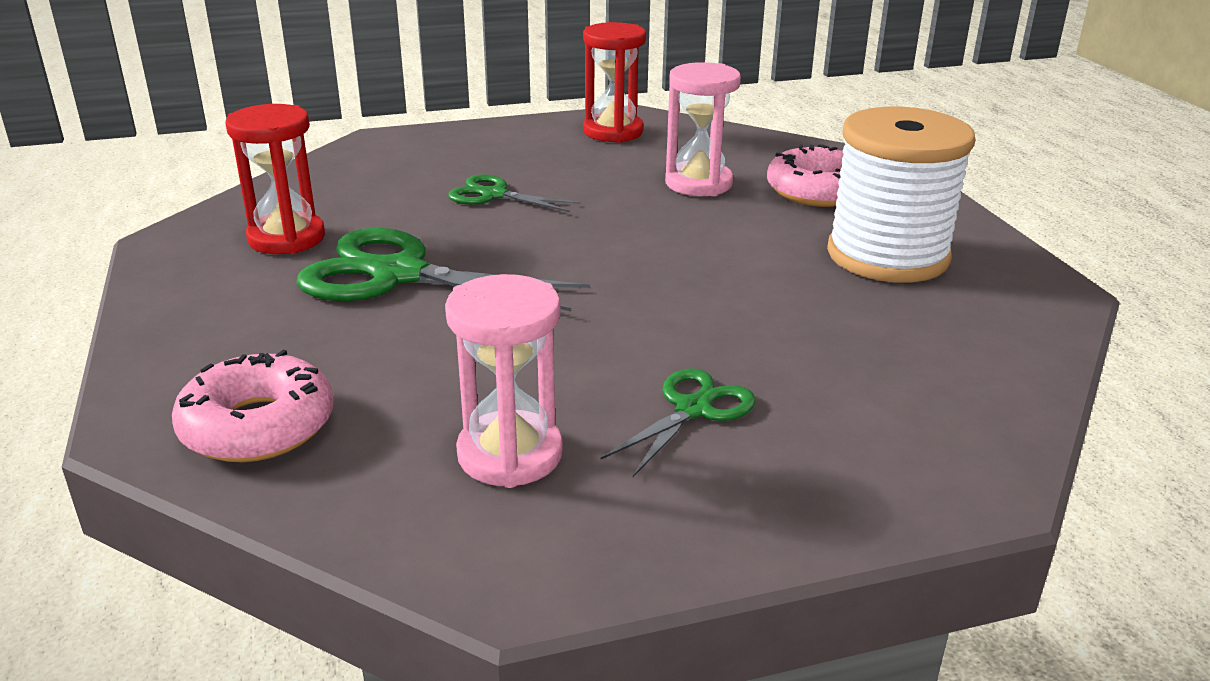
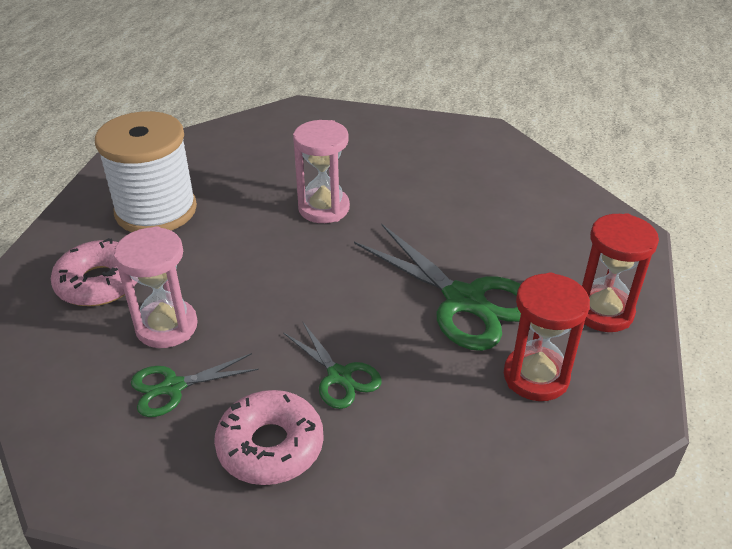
camera: 150 degrees left, 10 degrees up
pink donut [172,350,334,462] -> pink donut moved to [214,390,324,485]
pink hourglass [445,274,563,488] -> pink hourglass moved to [293,120,350,223]
red hourglass [583,22,646,143] -> red hourglass moved to [582,213,659,332]
green scissors [601,368,756,477] -> green scissors moved to [131,353,259,417]

